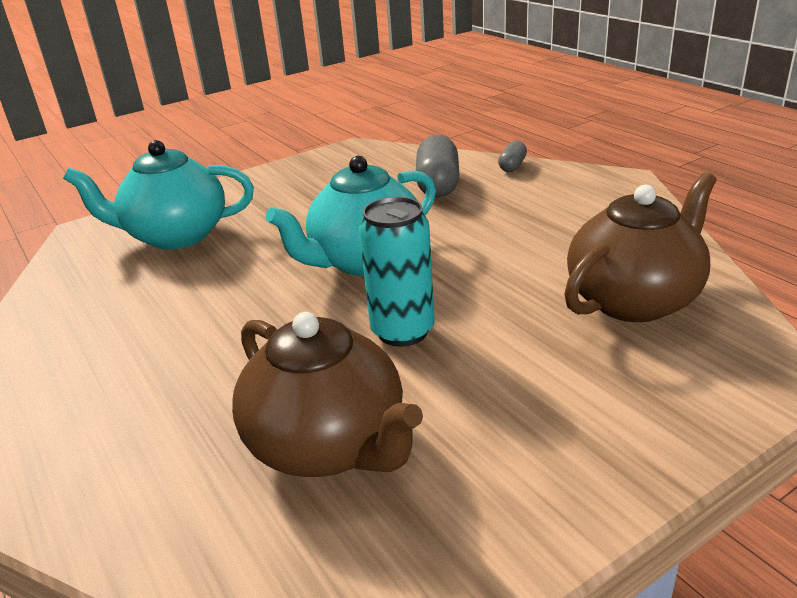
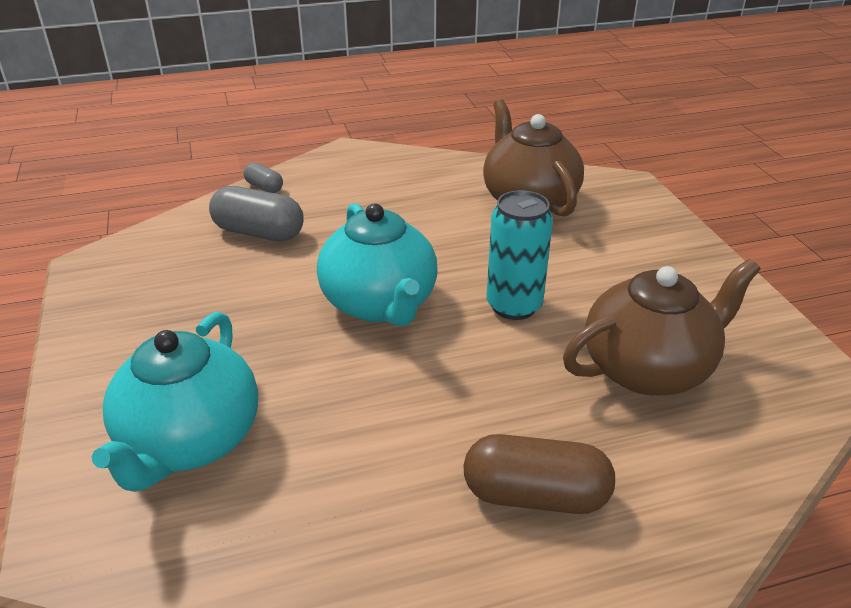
camera: 75 degrees left, 5 degrees up
none -> brown capsule [464,434,615,514]

